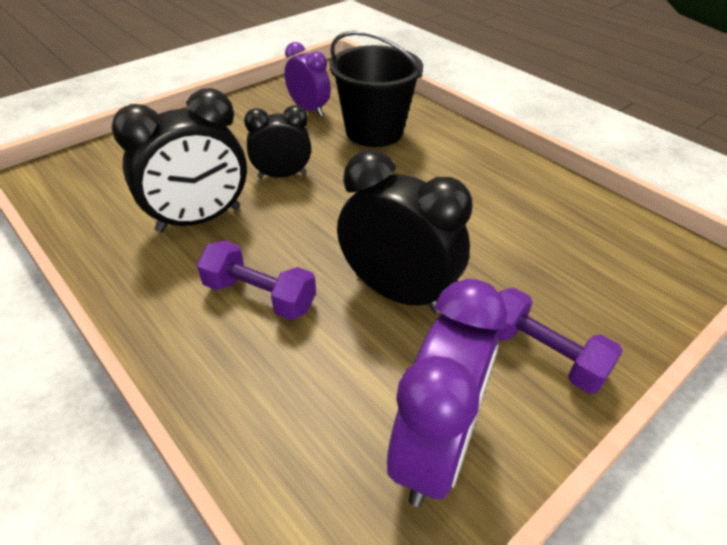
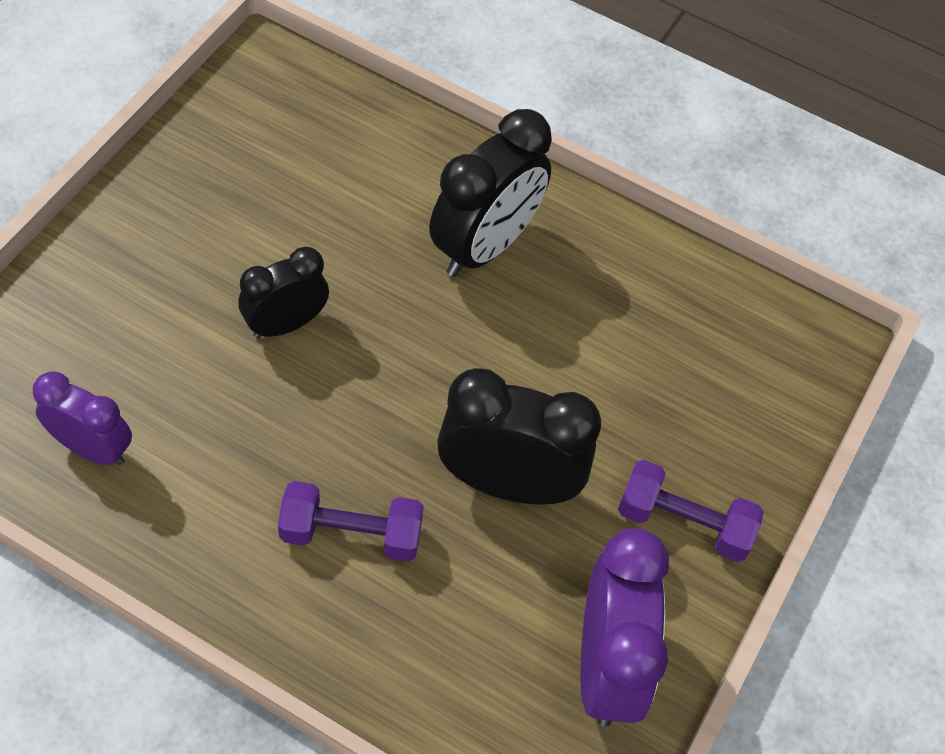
camera: 25 degrees left, 15 degrees up
black clock [112,88,247,233] -> black clock moved to [429,109,552,277]
purple clock [284,42,331,116] -> purple clock moved to [33,371,132,466]
black bucket [330,31,423,147] -> none

